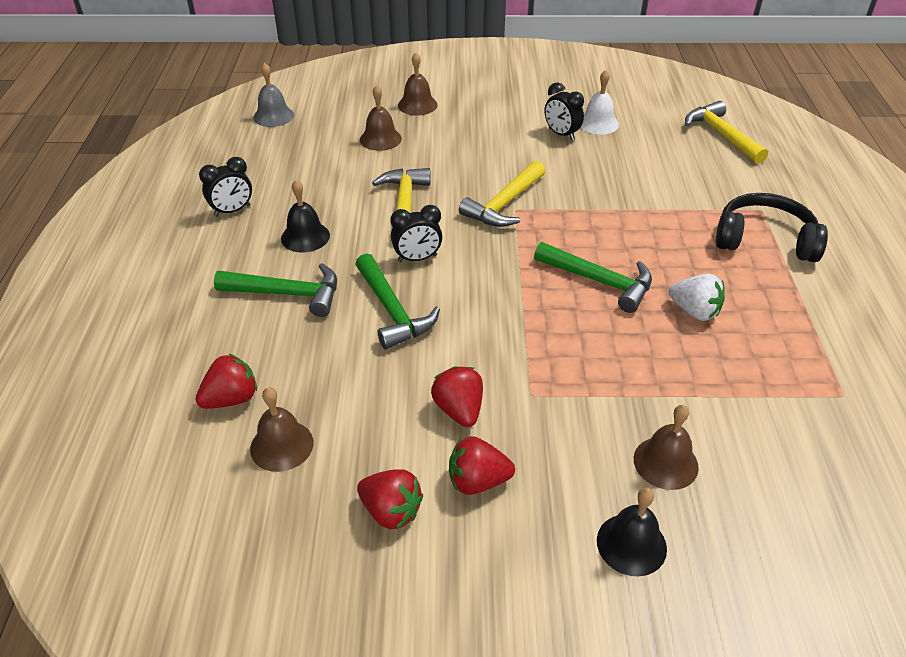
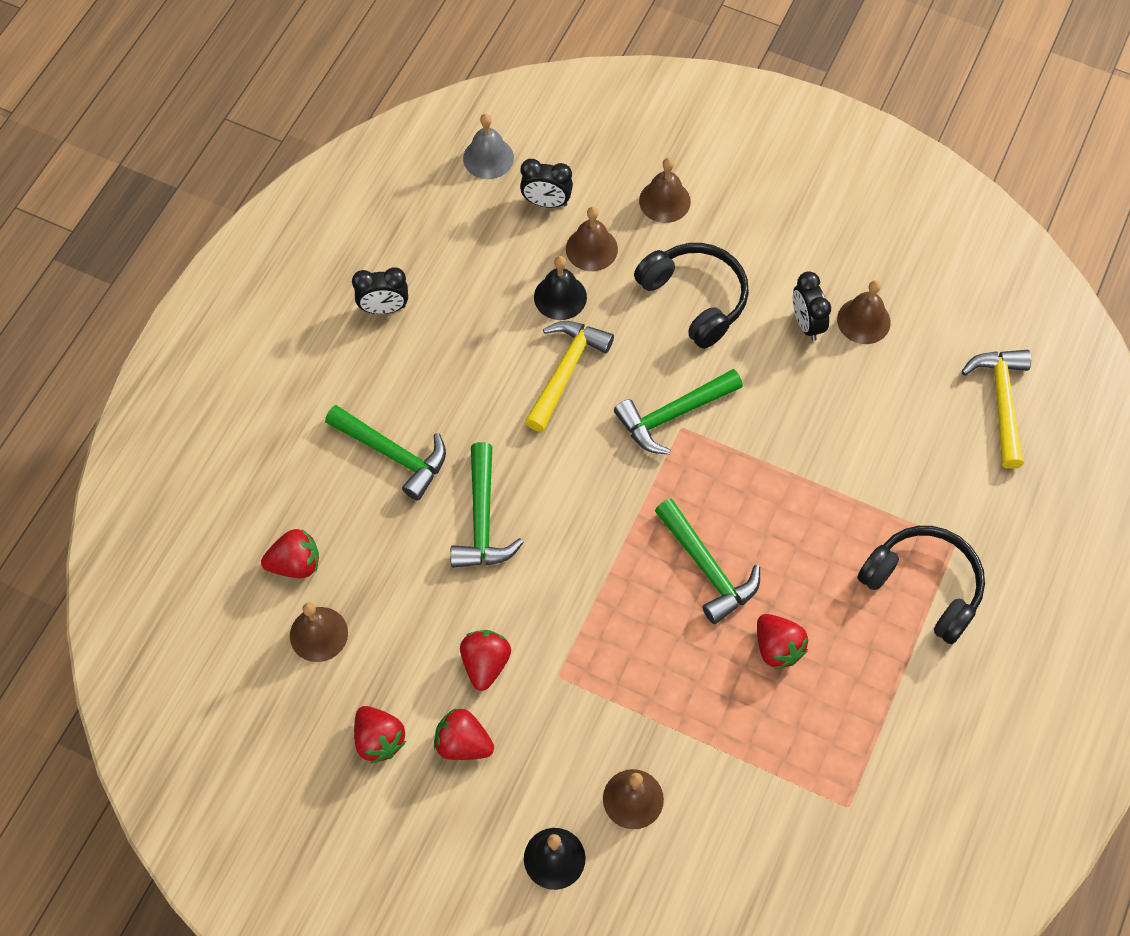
camera: 25 degrees right, 20 degrees up
black bell [281,180,330,253] -> black bell moved to [534,256,587,320]
black clock [390,205,442,262] -> black clock moved to [520,159,573,208]
yellow hammer [459,161,545,227] -> green hammer [614,369,743,455]
white bell [580,70,619,135] -> brown bell [837,280,891,344]
white strawberry [669,274,725,321] -> red strawberry [757,614,808,669]
none -> black headphones [634,243,749,349]

